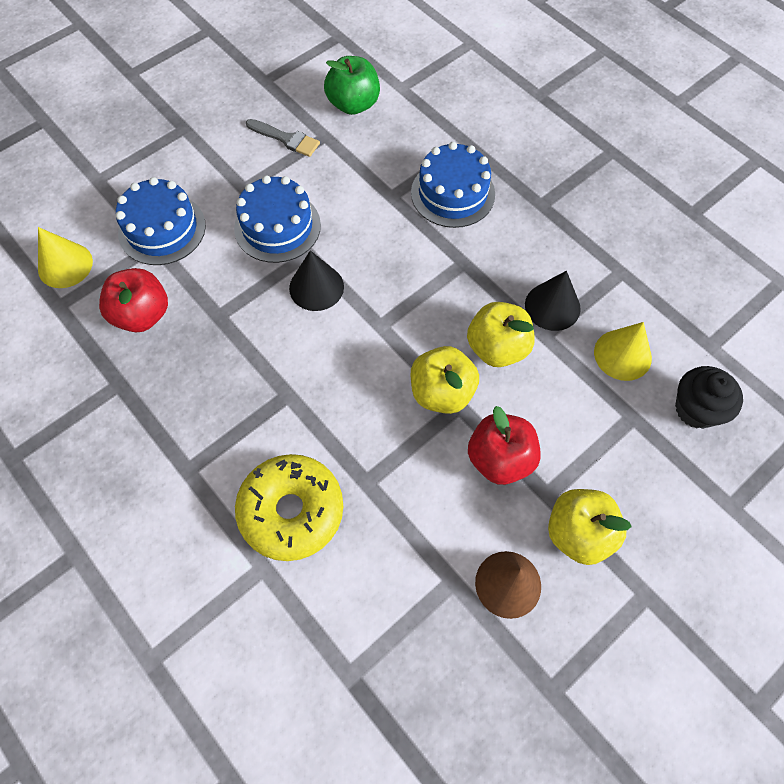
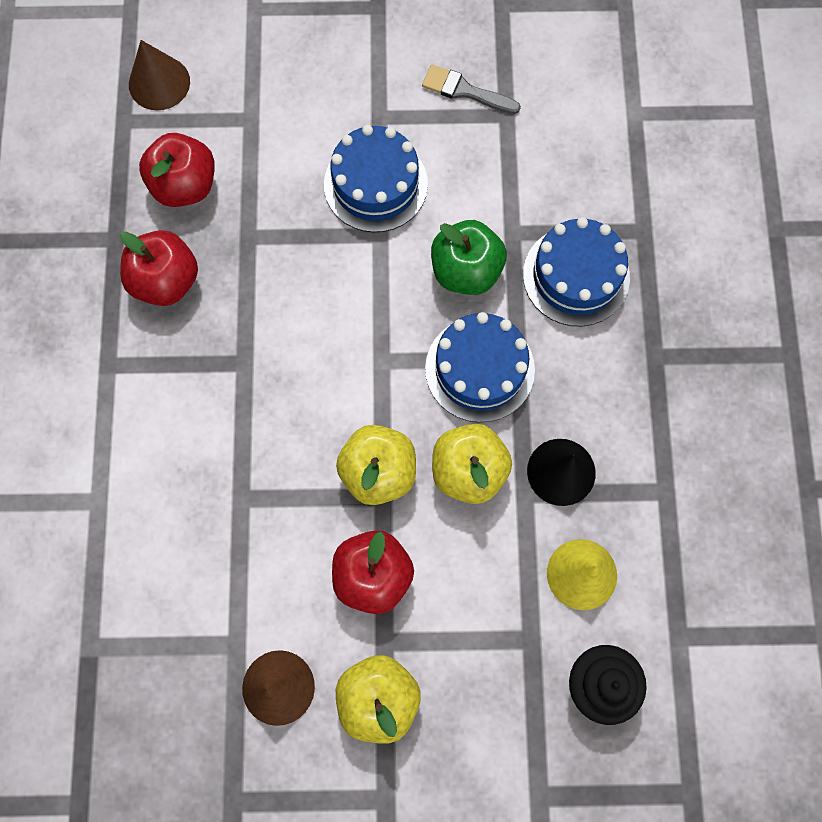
camera: 40 degrees right, 10 degrees up
yellow cone [38,227,93,288] -> brown cone [129,40,190,110]
blue cake [116,177,206,265] -> blue cake moved to [425,312,535,422]
yellow donut [235,454,343,561] -> none
grey brush [246,119,320,157] -> grey brush turned 135 degrees clockwise [422,65,521,114]
black cone [289,250,344,311] -> none
green apple [324,56,380,115] -> green apple moved to [431,220,507,295]
none -> red apple [120,230,198,306]

